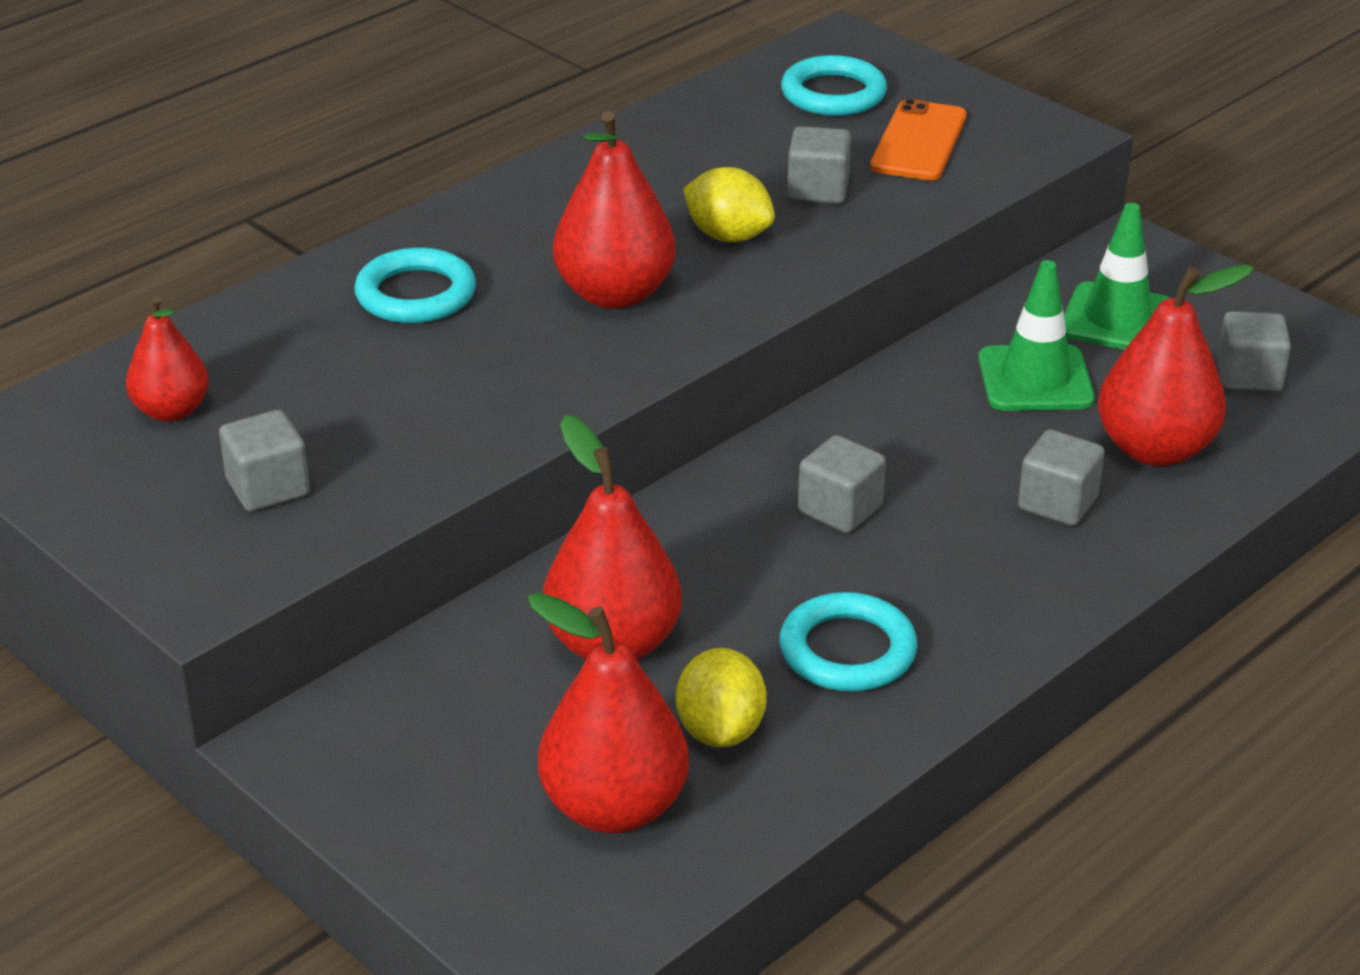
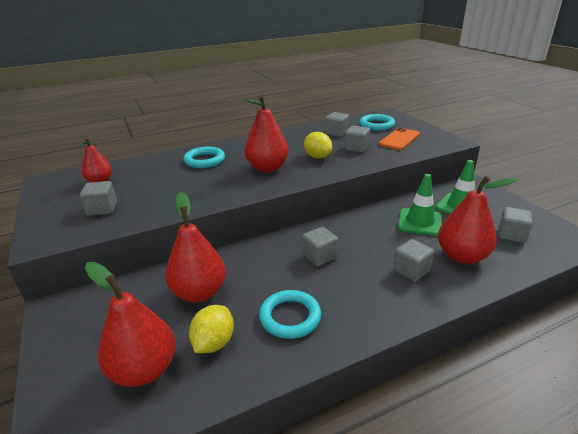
camera: 20 degrees right, 5 degrees down
none -> grey cube [325,112,349,137]

